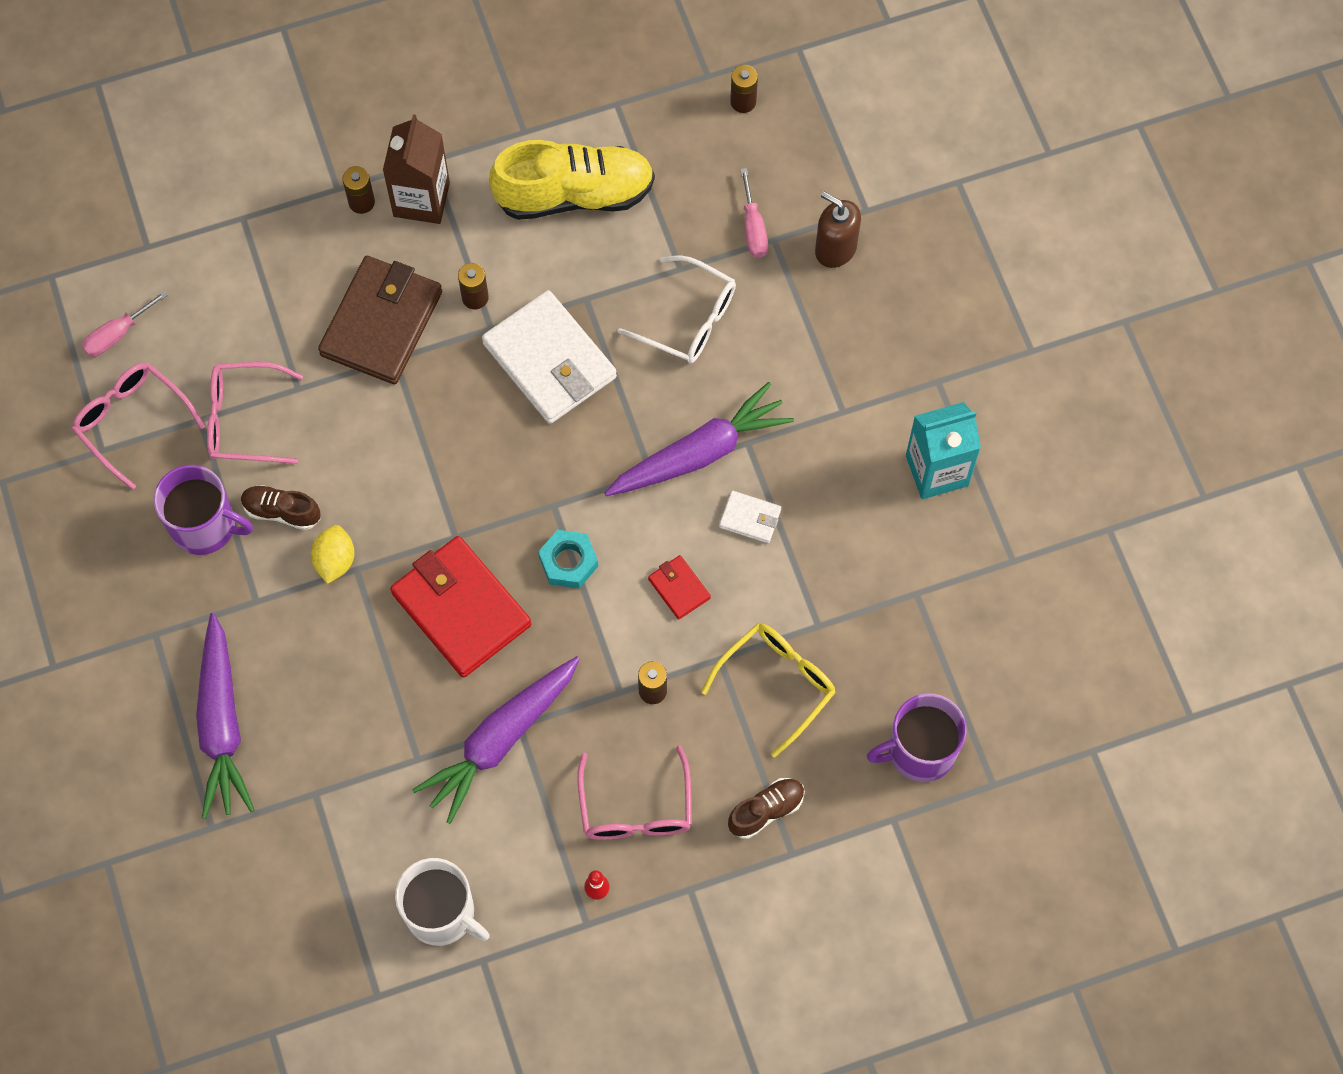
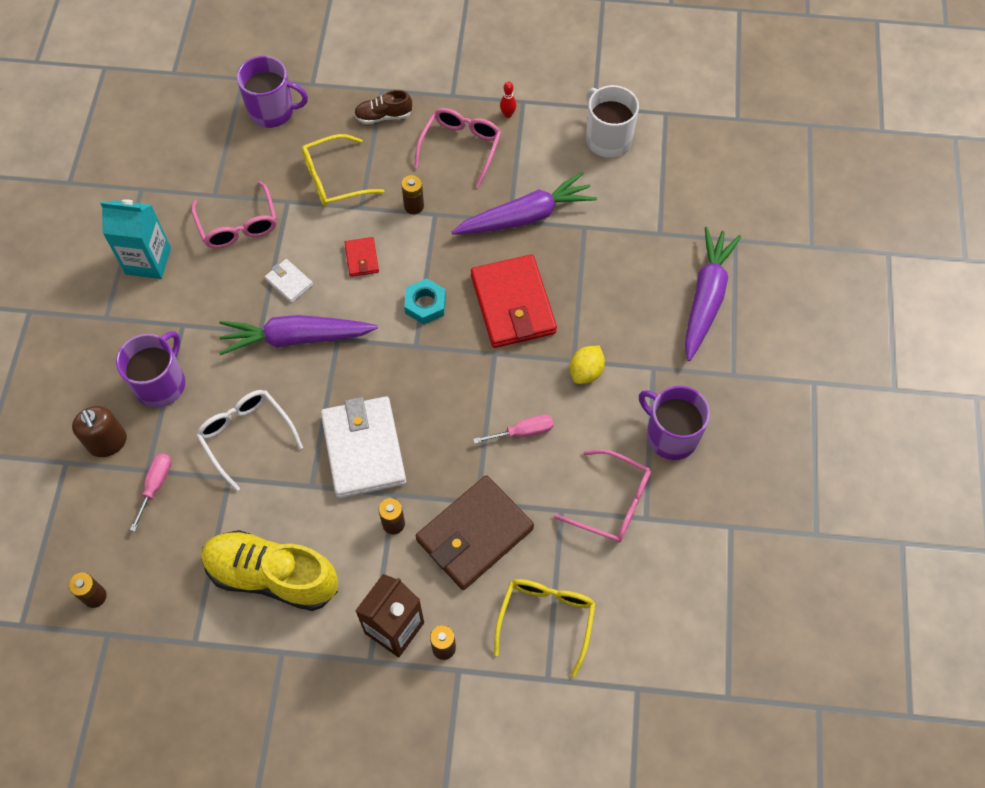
camera: 155 degrees left, 5 degrees down
pink glasses [72,363,205,490] -> pink glasses moved to [191,181,277,248]
pink screwdriver [82,291,168,357] -> pink screwdriver moved to [473,415,553,444]
brown shoe [241,485,320,530] -> none
none -> purple mug [116,331,185,408]
none -> yellow glasses [494,579,596,677]

